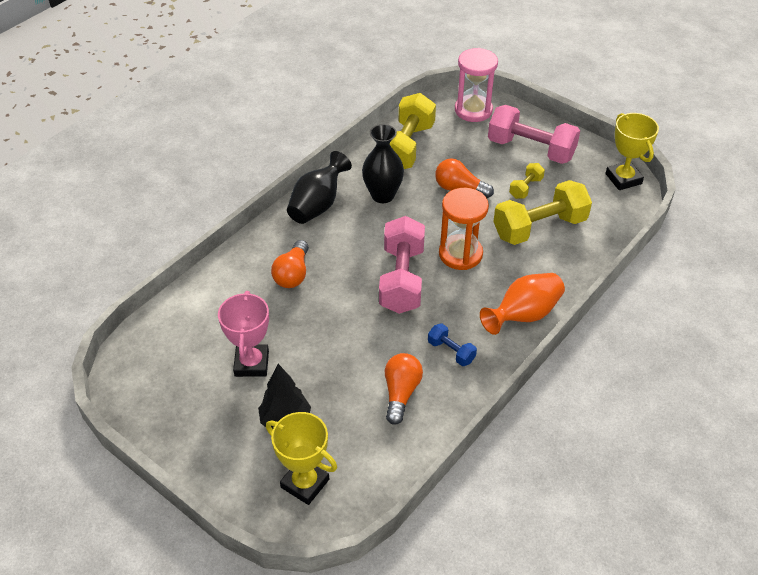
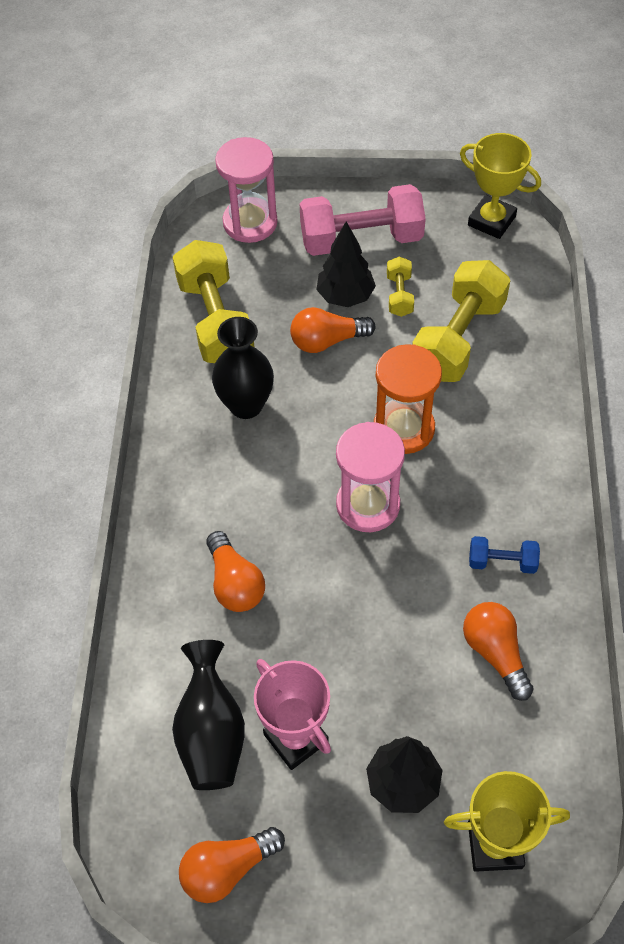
camera: 35 degrees left, 10 degrees up
black vase [287,151,352,224] -> black vase moved to [172,640,245,790]
pink dumbbell [379,216,425,314] -> pink hourglass [336,422,405,532]
orange vase [480,273,565,335] -> none
none -> orange light bulb [179,827,285,903]
none -> black tree [316,222,376,307]

